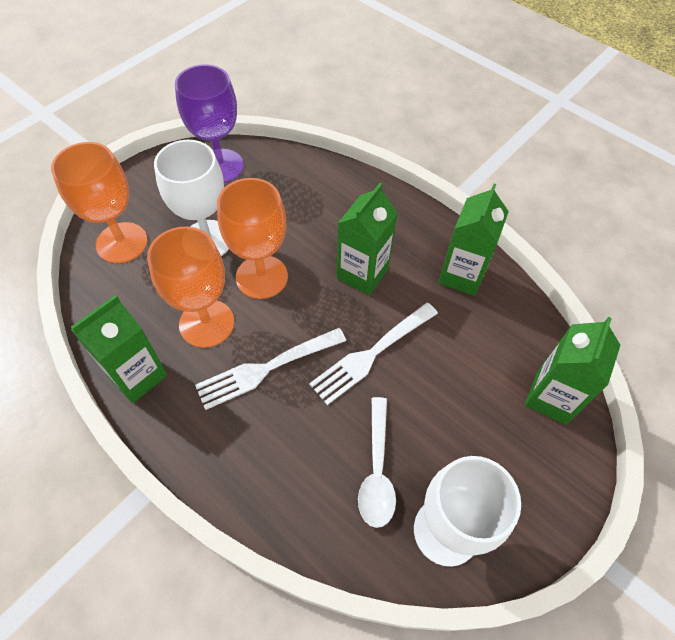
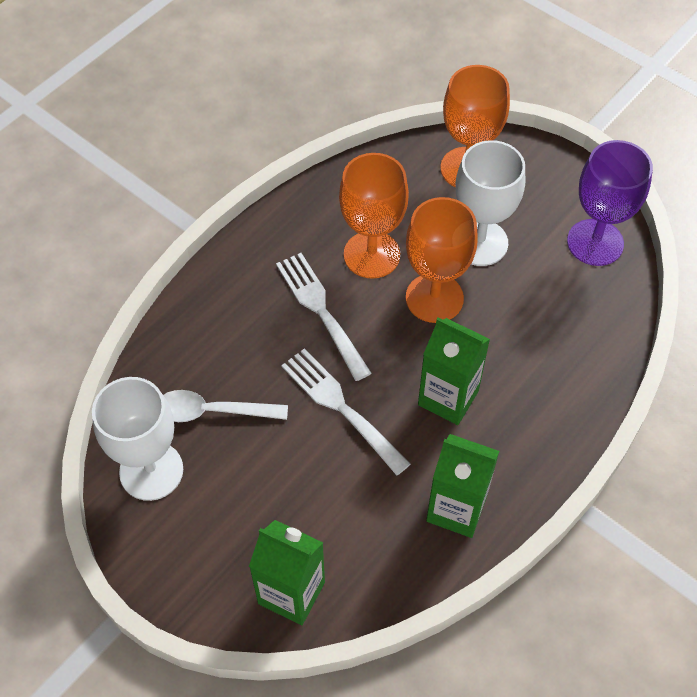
camera: 90 degrees right, 0 degrees up
green carton [71,295,168,403] -> none

